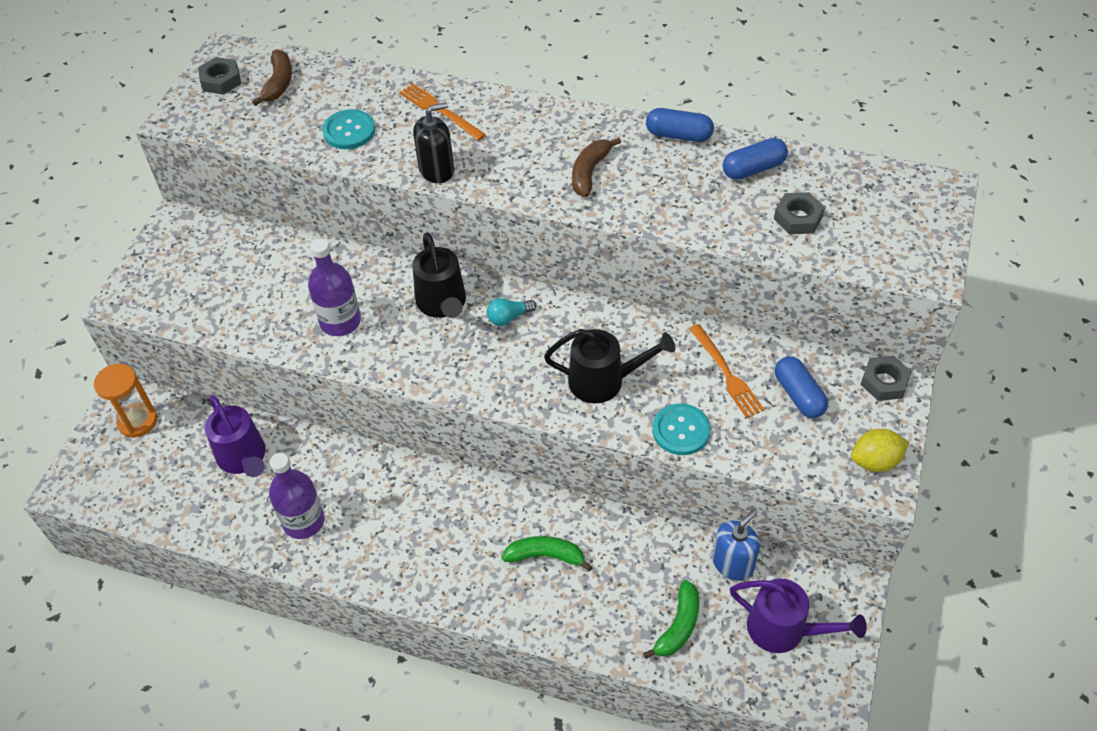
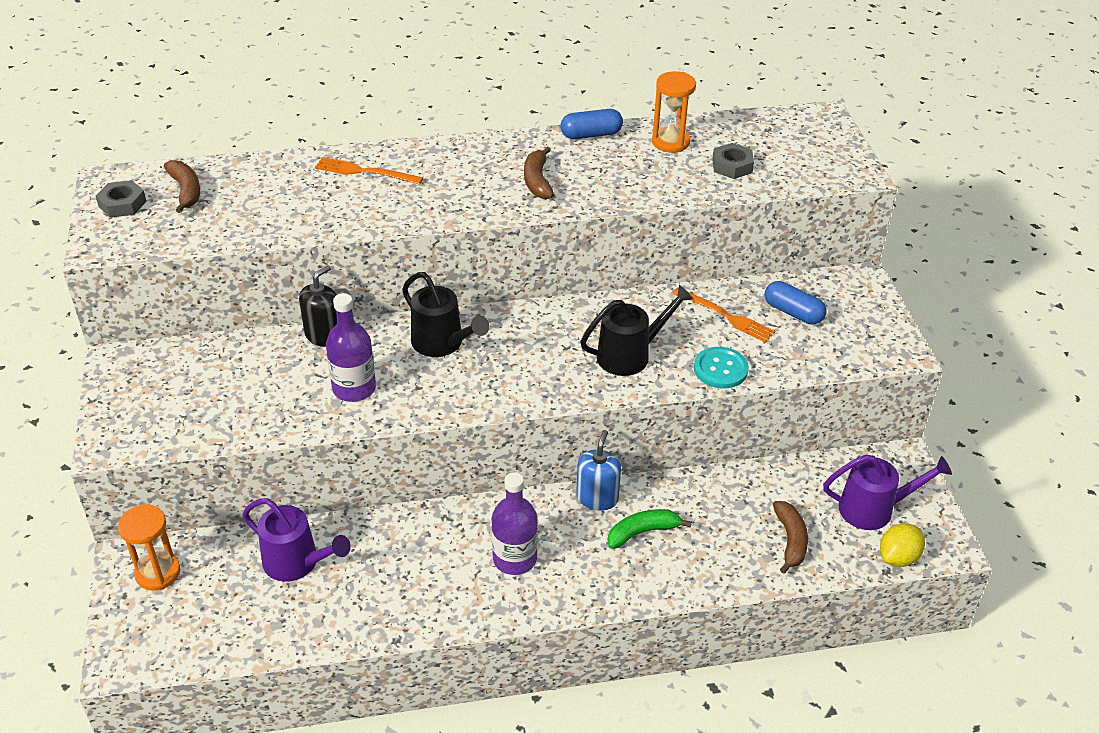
camera: 30 degrees left, 10 degrees down
purple bottle [269,453,325,539] -> purple bottle moved to [491,472,538,575]
turquoise button [322,109,375,149] -> none
black soap dispenser [413,102,454,183] -> black soap dispenser moved to [299,265,337,347]
turquoise light bulb [487,298,536,326] -> none
green banana [643,580,699,659] -> brown banana [773,501,808,574]
blue soap dispenser [712,509,760,581] -> blue soap dispenser moved to [576,430,621,510]
blue capsule [723,138,788,180] -> orange hourglass [652,71,696,153]
yellow lemon [851,429,909,472] -> yellow lemon moved to [880,523,925,567]
grey nut [860,356,912,401] -> none

